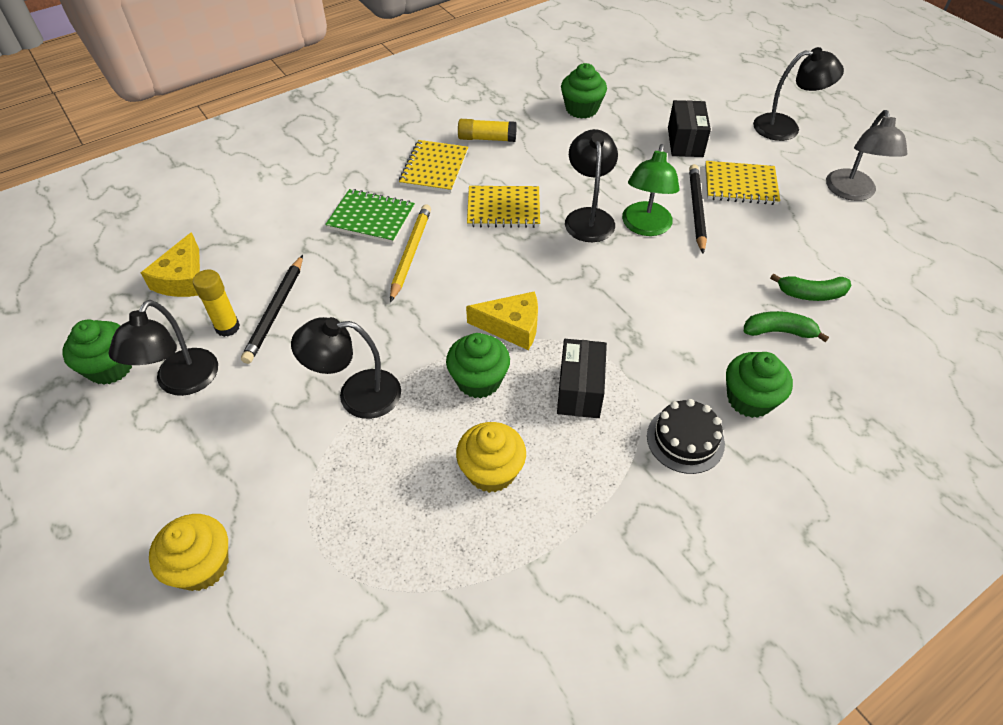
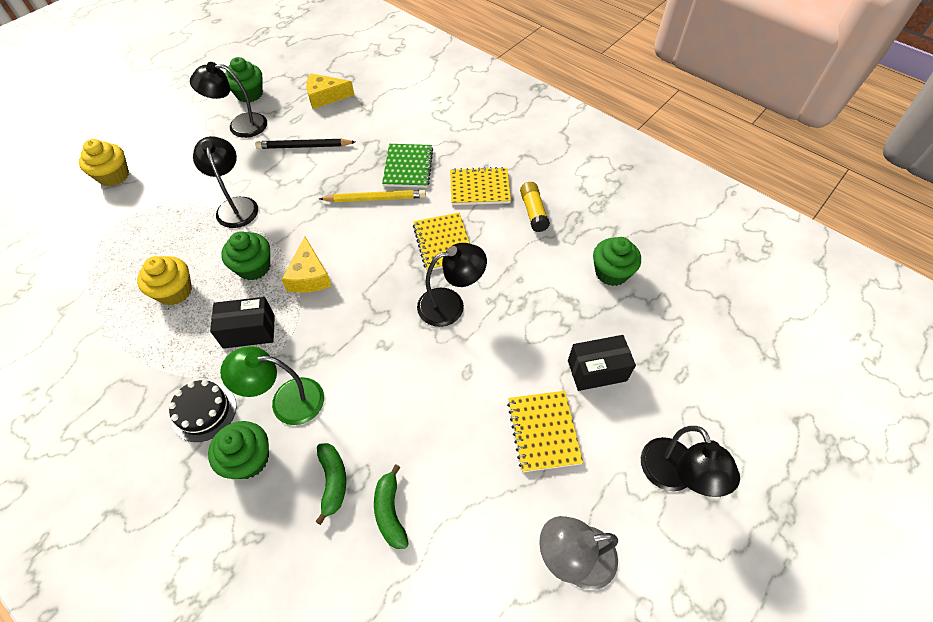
camera: 75 degrees right, 5 degrees up
yellow glue stick [193,270,240,337] -> none
green lamp [622,144,680,236] -> green lamp moved to [220,346,324,425]
black pencil [689,164,707,254] -> none

